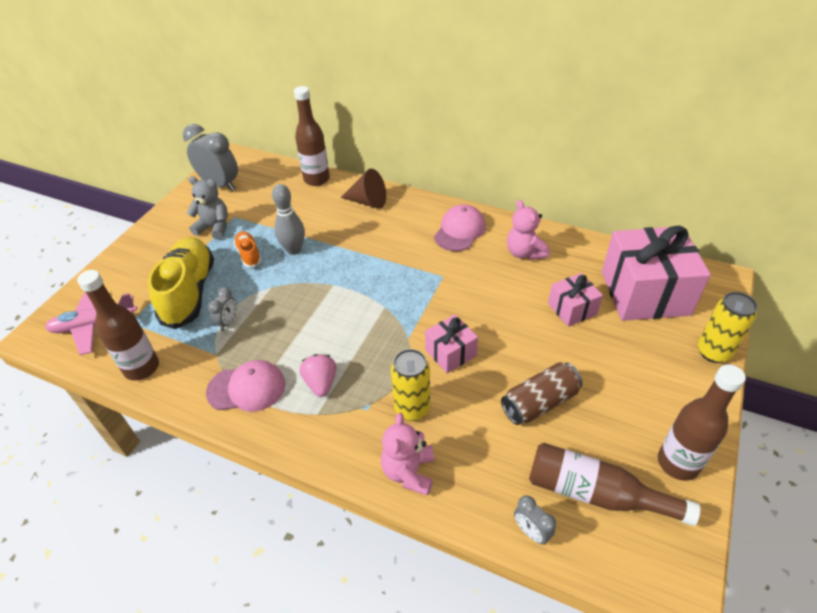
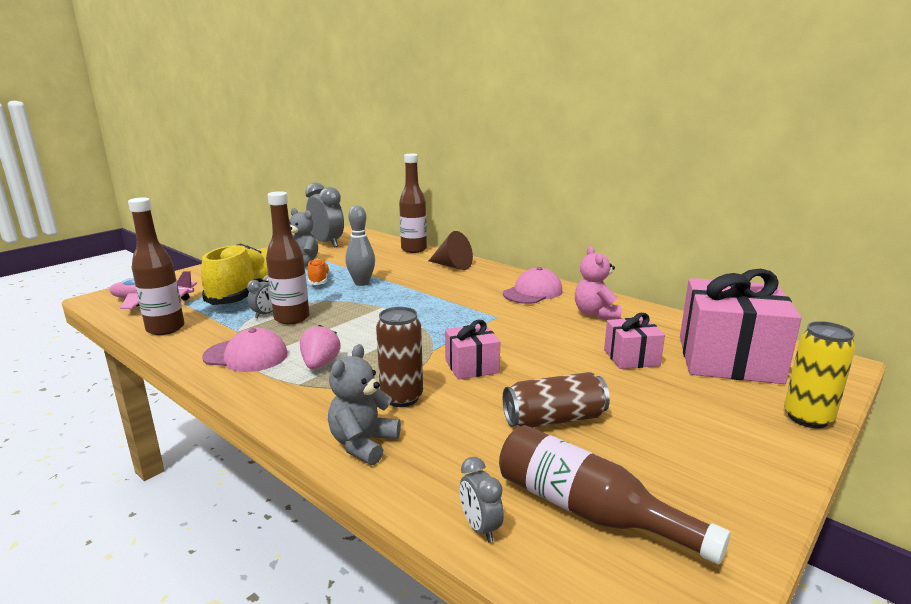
camera: 15 degrees right, 25 degrees down
pink teddy bear [381,413,434,496] -> grey teddy bear [328,344,401,465]
yellow can [391,349,430,421] -> brown can [376,307,423,407]
brown bottle [658,364,746,481] -> brown bottle moved to [266,191,309,324]

